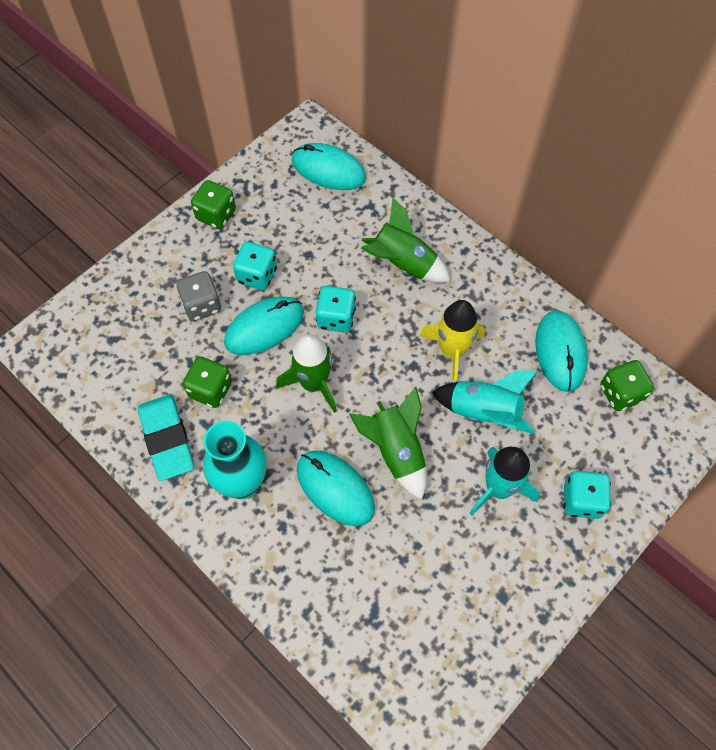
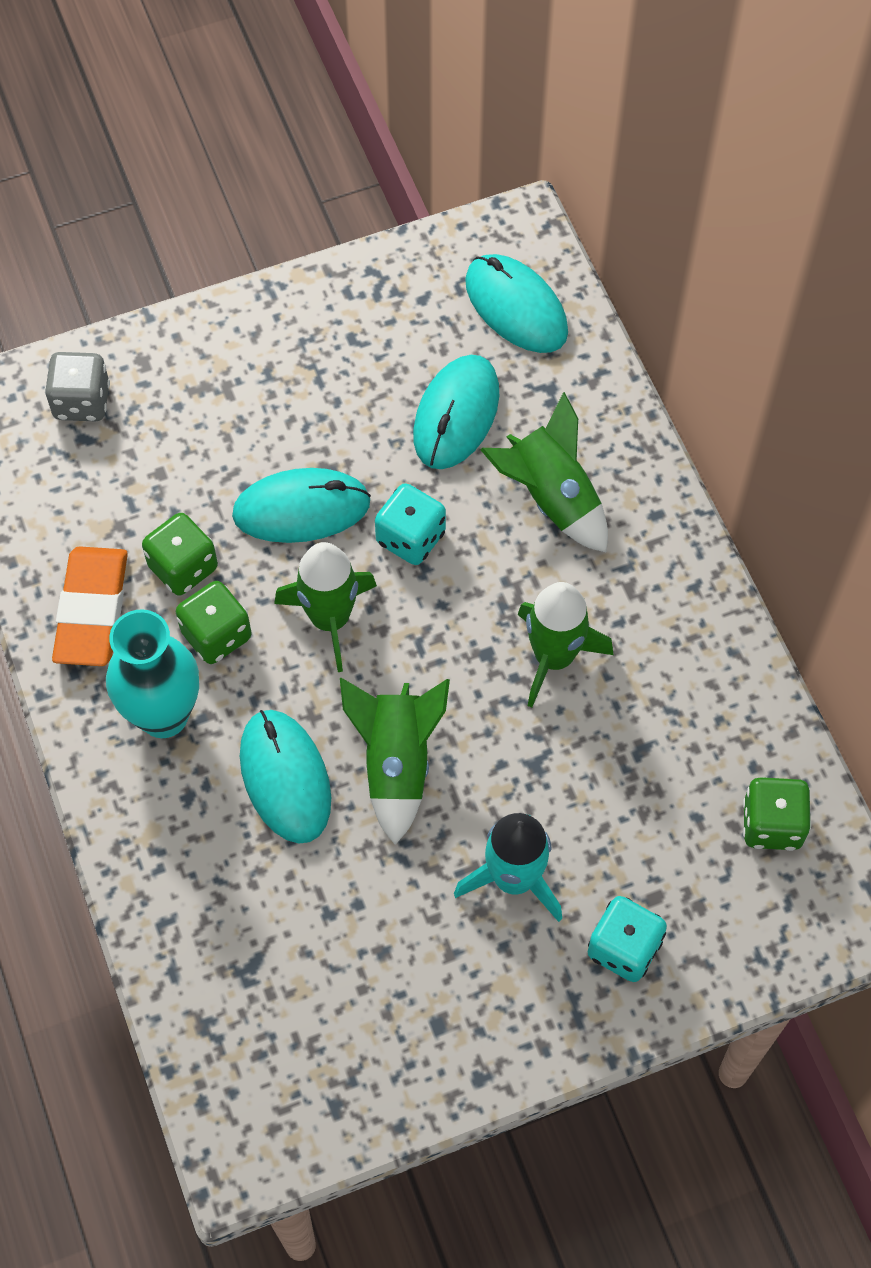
camera: 25 degrees right, 0 degrees up
turquoise eraser [138,394,194,481] -> orange eraser [52,546,128,666]
grey dice [176,271,221,321] -> grey dice moved to [45,352,110,422]
green dice [191,180,236,229] -> green dice moved to [176,581,251,664]
turquoise dice [233,242,277,290] -> none
yellow rocket [420,300,485,383] -> green rocket [518,582,614,708]
turquoise rocket [432,370,538,434] -> none
turquoise mouse [535,310,588,392] -> turquoise mouse moved to [413,355,499,469]

